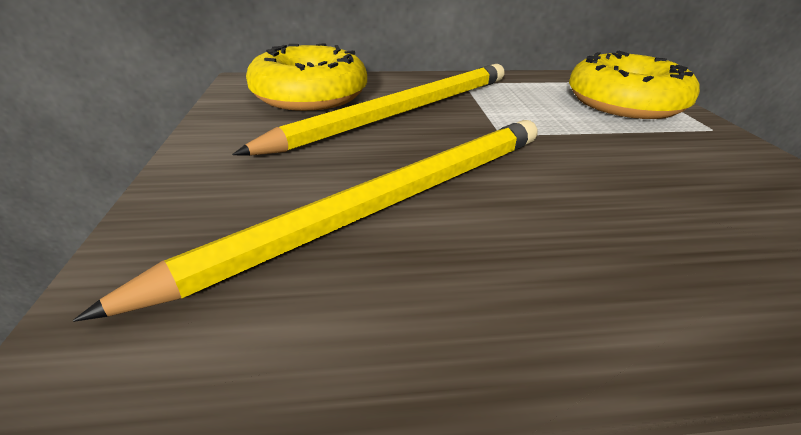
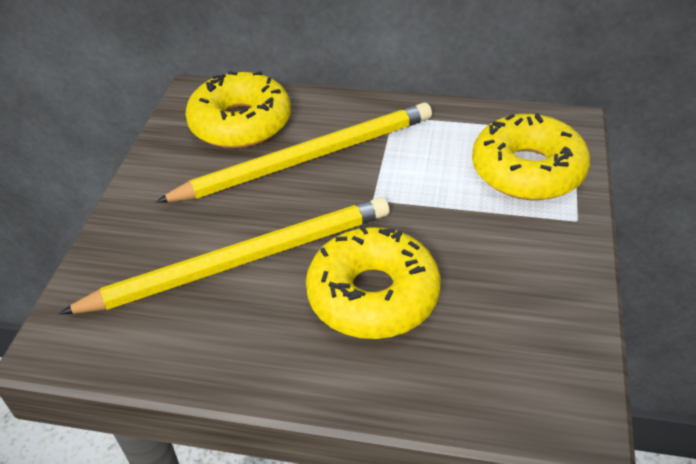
camera: 20 degrees right, 10 degrees up
none -> yellow donut [306,225,440,339]

